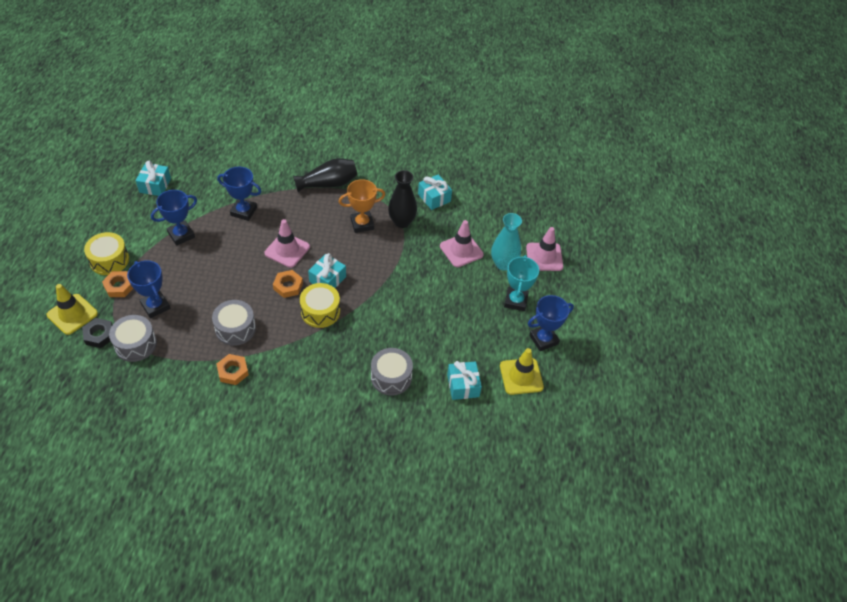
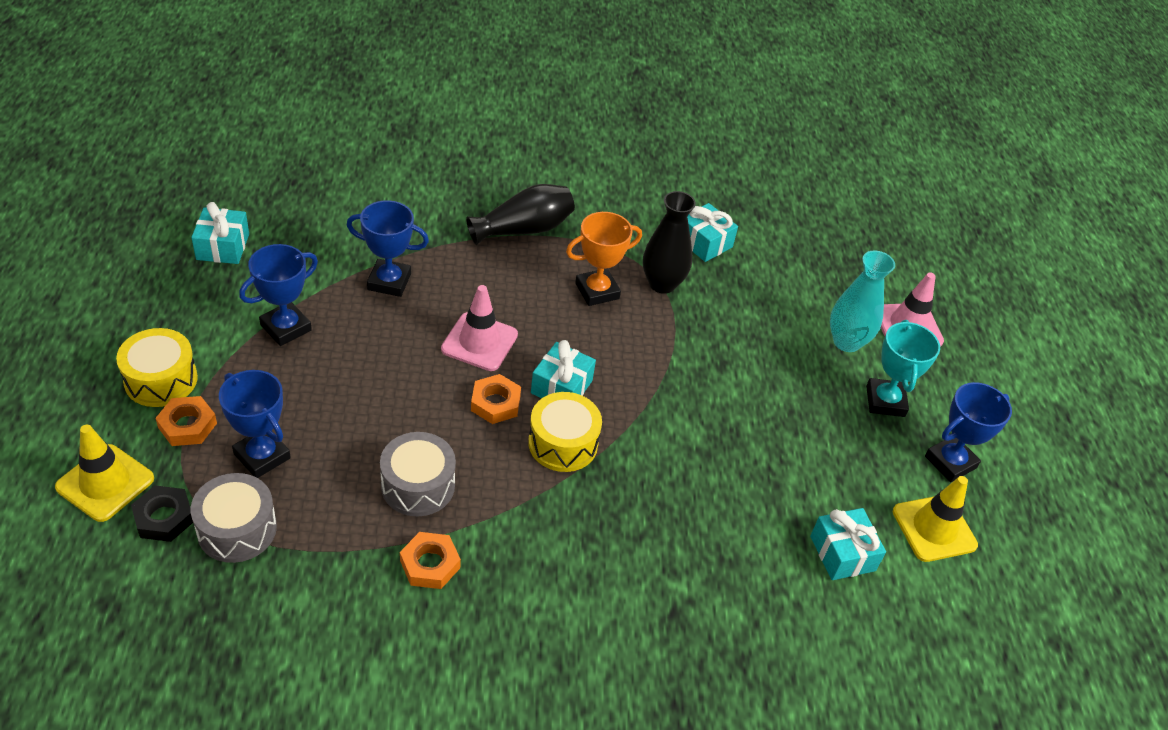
camera: 10 degrees left, 5 degrees down
grey drum [371,348,413,395] -> none
pink traffic cone [440,220,484,267] -> none

